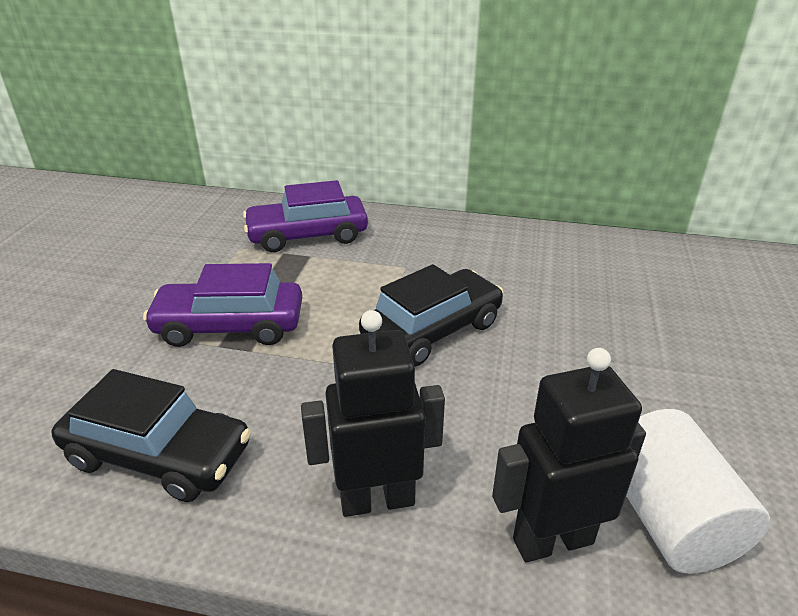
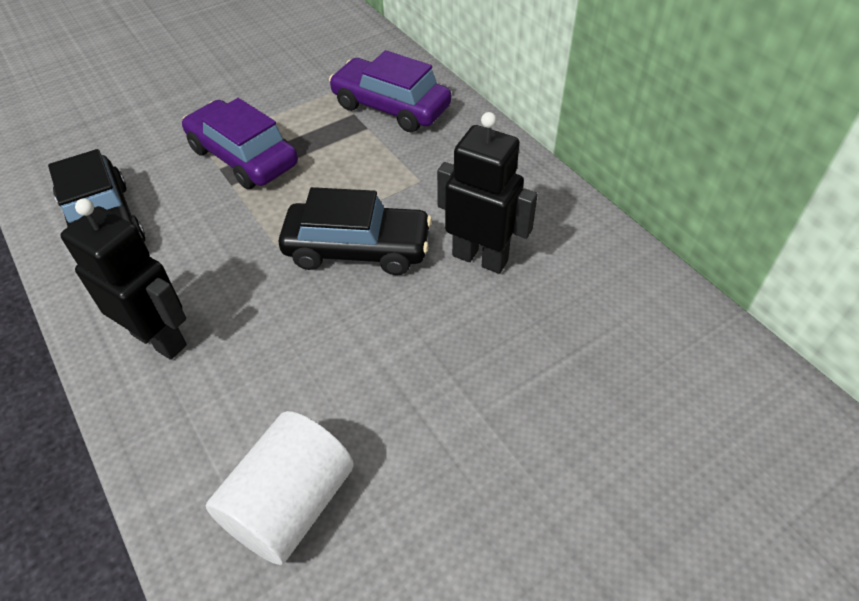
camera: 45 degrees right, 15 degrees up
black robot [492,348,646,562] -> black robot moved to [437,112,538,274]

